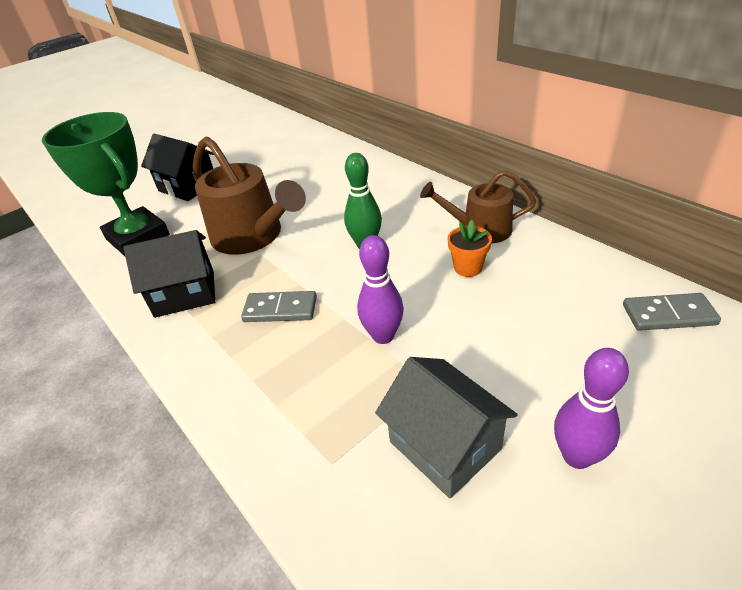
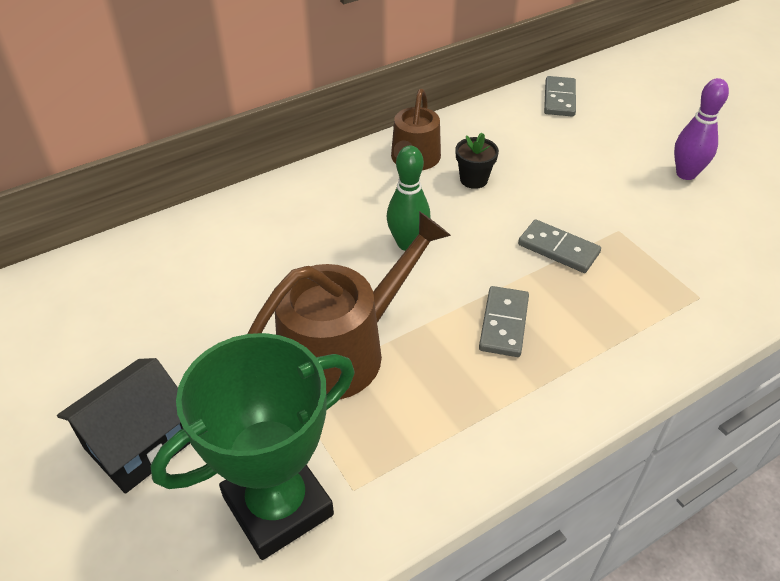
camera: 85 degrees left, 5 degrees up
black house [123,230,215,318] -> none
purple bowling pin [357,235,404,344] -> grey domino [518,219,601,273]
grey house [375,357,518,498] -> none
orange flower pot [448,220,492,277] -> black flower pot [456,133,499,189]

